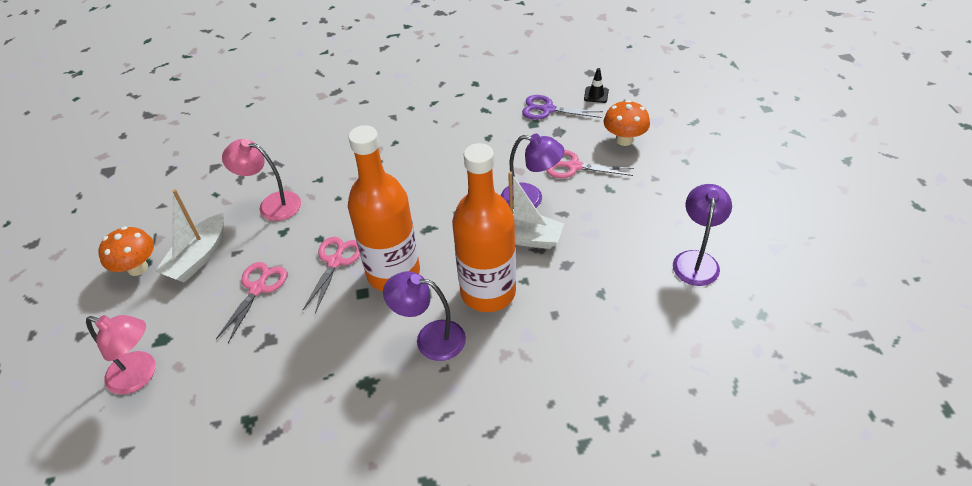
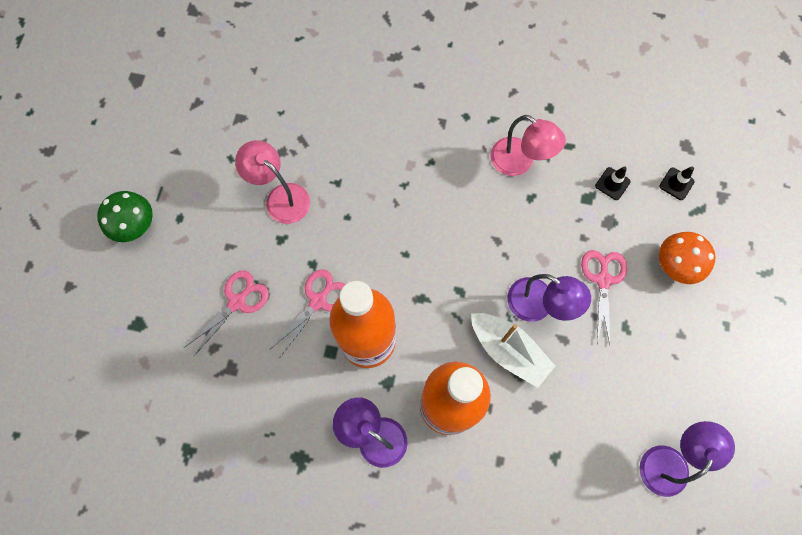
camera: 20 degrees right, 25 degrees up
pink lamp [86,315,156,394] -> pink lamp moved to [490,115,566,176]
orange mushroom [98,226,154,276] -> green mushroom [97,191,153,242]
white boat [155,189,224,283] -> none
purple scissors [522,95,603,120] -> black traffic cone [595,166,631,200]
pink scissors [546,150,634,178] -> pink scissors turned 60 degrees clockwise [581,250,627,345]

